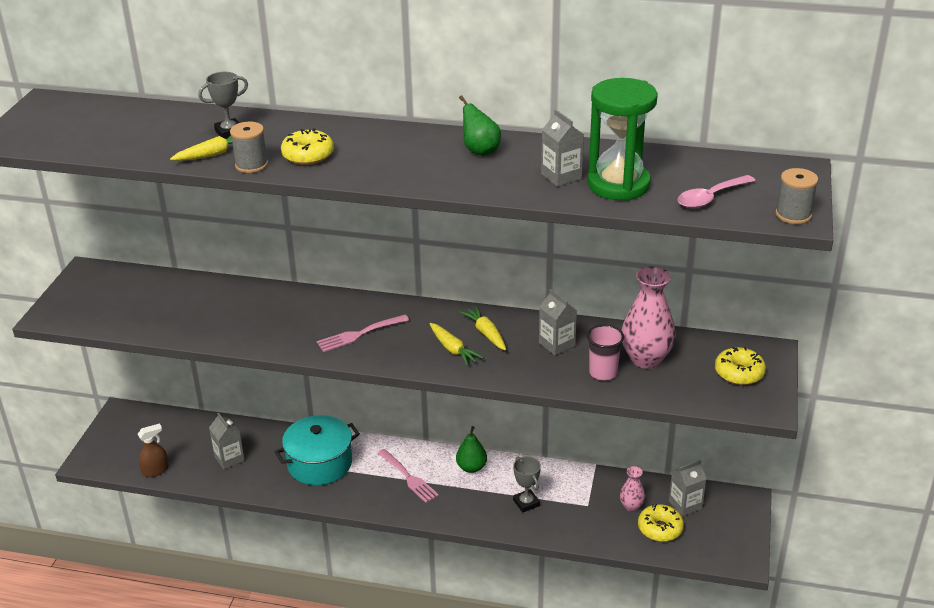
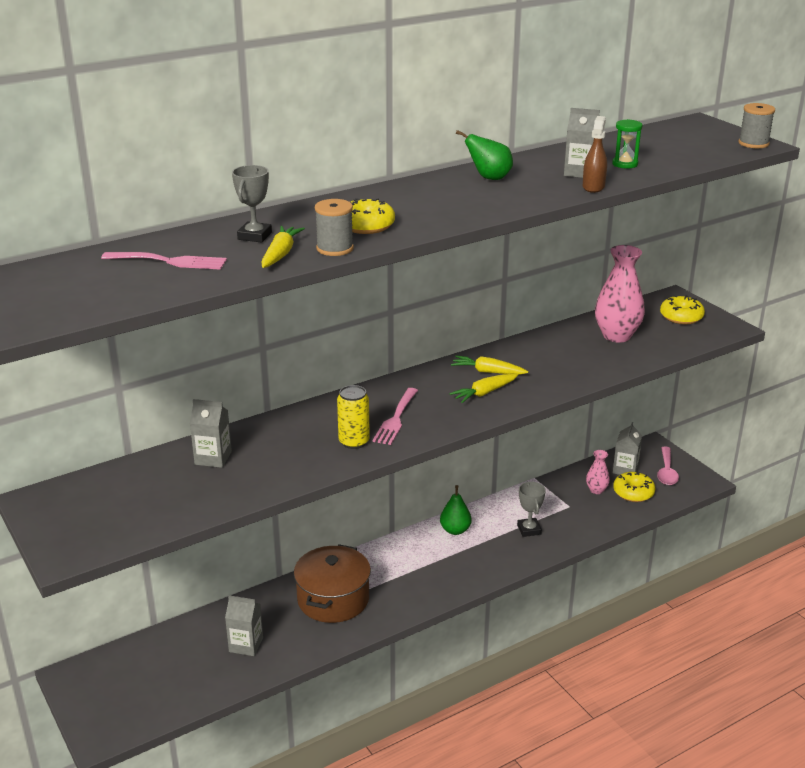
camera: 45 degrees left, 5 degrees down
brown spray bottle [138,424,169,477] -> brown spray bottle moved to [583,116,607,193]
turquoise pot [275,415,360,485] -> brown pot [294,544,371,623]
pink fork [377,449,439,503] -> pink fork moved to [101,252,227,270]
yellow carrot [430,323,484,366] -> yellow carrot turned 135 degrees clockwise [449,373,518,403]
grey trophy [513,456,541,513] -> grey trophy turned 60 degrees clockwise [517,482,546,537]
grey carton [539,289,577,356] -> grey carton moved to [190,399,232,468]
green hourglass [587,78,658,201] -> green hourglass [612,119,642,169], size x0.44
pink cup [587,325,624,381] -> none
pink spoon [677,175,755,208] -> pink spoon moved to [657,446,679,485]
none -> yellow can [337,385,370,449]

